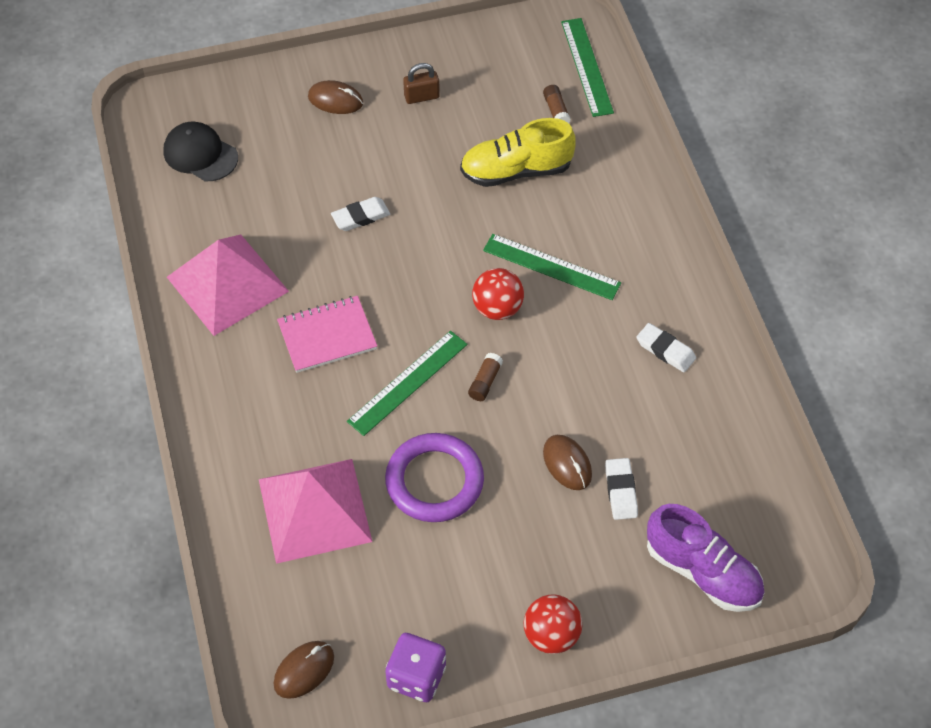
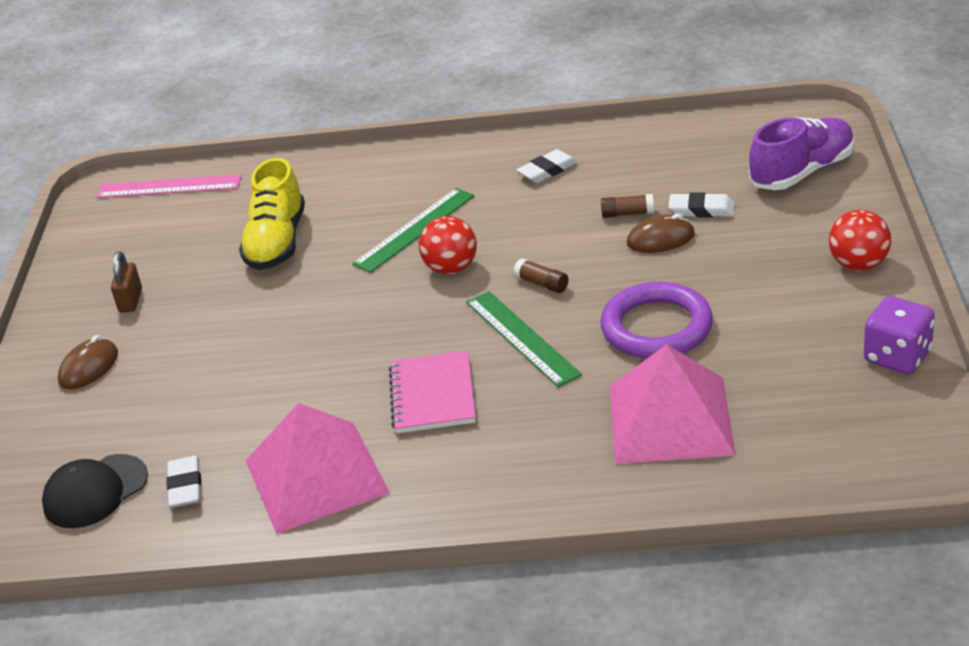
camera: 70 degrees left, 20 degrees down
brown mouse [274,641,334,699] -> none
white eraser [331,197,390,231] -> white eraser moved to [166,456,201,508]
brown glue stick [543,85,571,123] -> brown glue stick moved to [601,194,654,218]
green ruler [561,18,614,117] -> pink ruler [97,175,242,198]

